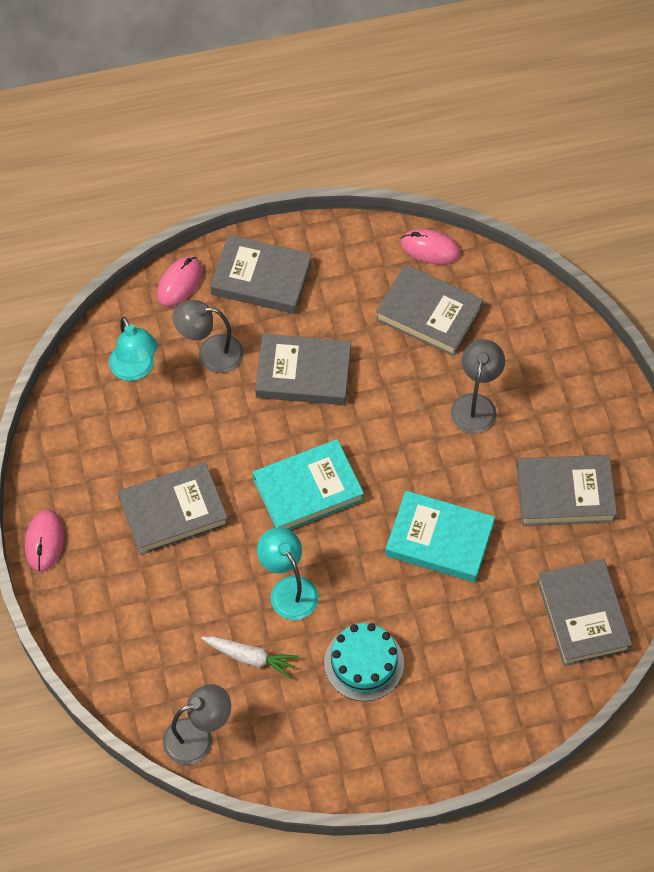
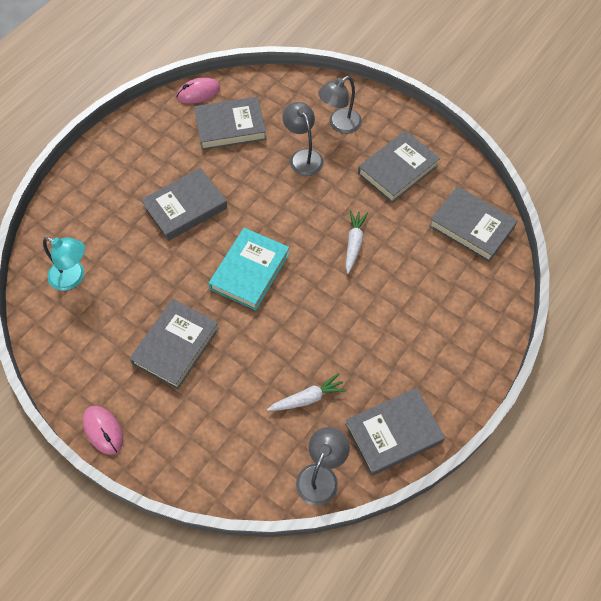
camera: 40 degrees left, 0 degrees up
pink mouse [157,257,203,306] -> none
grey lamp [172,300,244,373] -> grey lamp moved to [318,76,362,134]
grey book [210,235,312,314] -> grey book moved to [345,388,445,476]
turquoise lamp [257,527,319,620] -> none
turquoise cake [324,623,404,701] -> none
turquoise book [385,491,495,582] -> white carrot [346,210,368,274]

